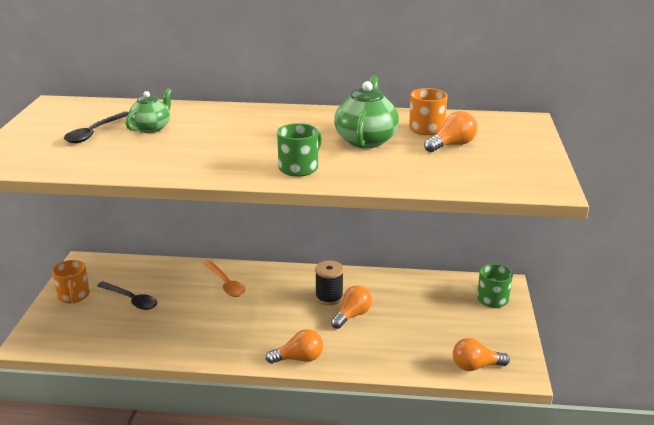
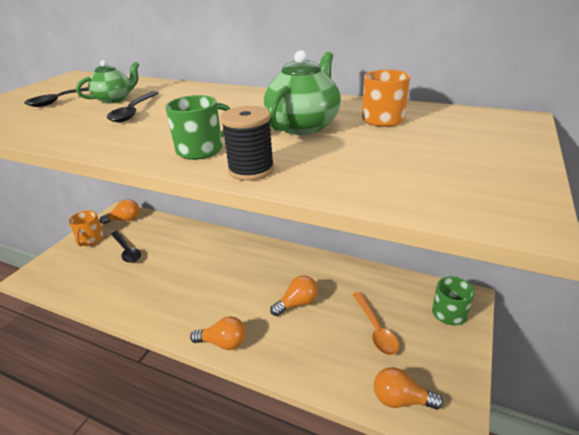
camera: 20 degrees right, 5 degrees up
orange spoon [203,260,245,297] -> orange spoon moved to [353,292,399,355]
black spool [315,261,344,305] -> black spool moved to [220,106,274,181]
orange light bulb [424,111,477,152] -> orange light bulb moved to [100,199,139,224]
none -> black spoon [107,91,159,123]

